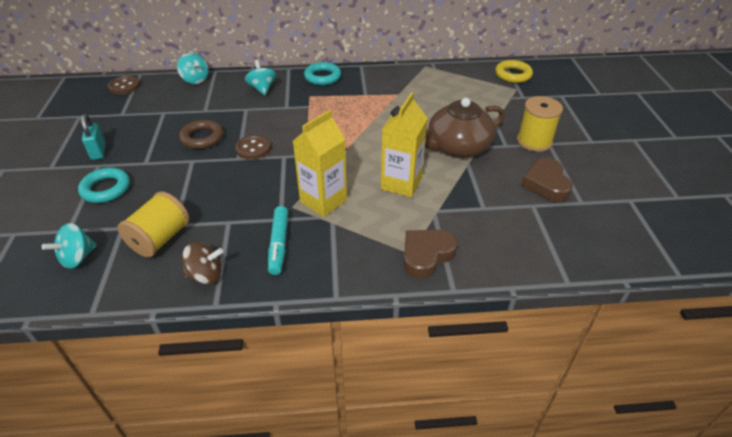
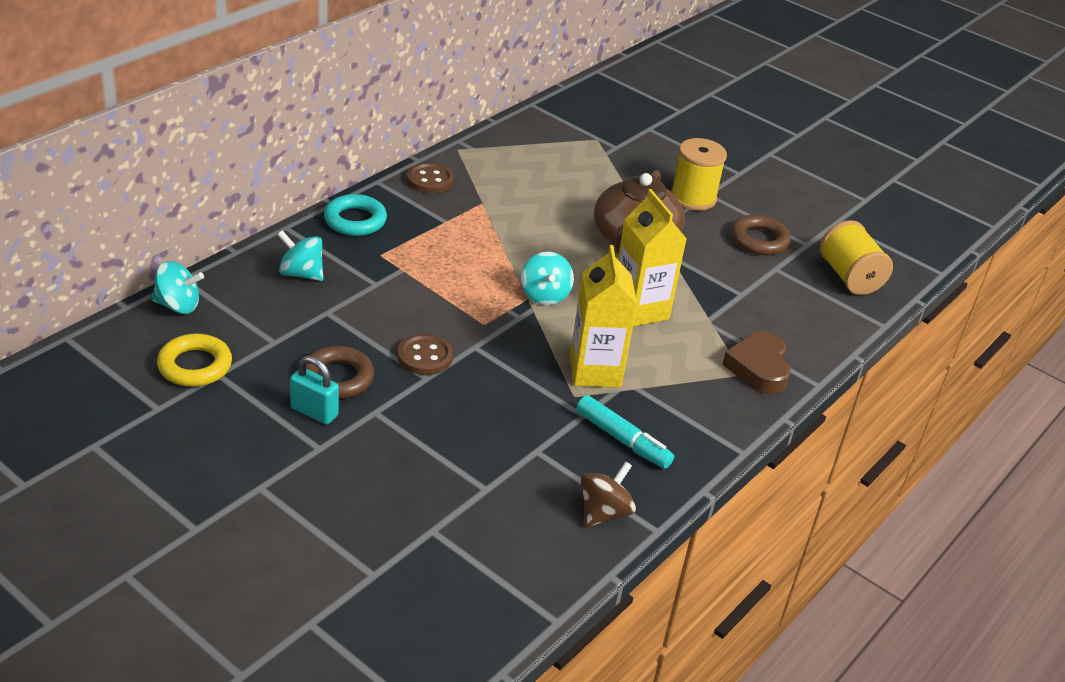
camera: 50 degrees left, 5 degrees down
turquoise spinning top [42,223,97,269] -> turquoise spinning top moved to [521,252,574,305]
turquoise ring [78,168,130,203] -> none
turquoise padlock [81,114,106,160] -> turquoise padlock moved to [290,356,339,424]
brown button [108,76,140,95] -> brown button moved to [407,163,454,193]
yellow spool [117,191,189,258] -> yellow spool moved to [820,220,893,295]
yellow ring [495,60,533,83] -> yellow ring moved to [157,334,232,387]
brown heart [521,158,573,202] -> brown ring [731,215,791,256]

